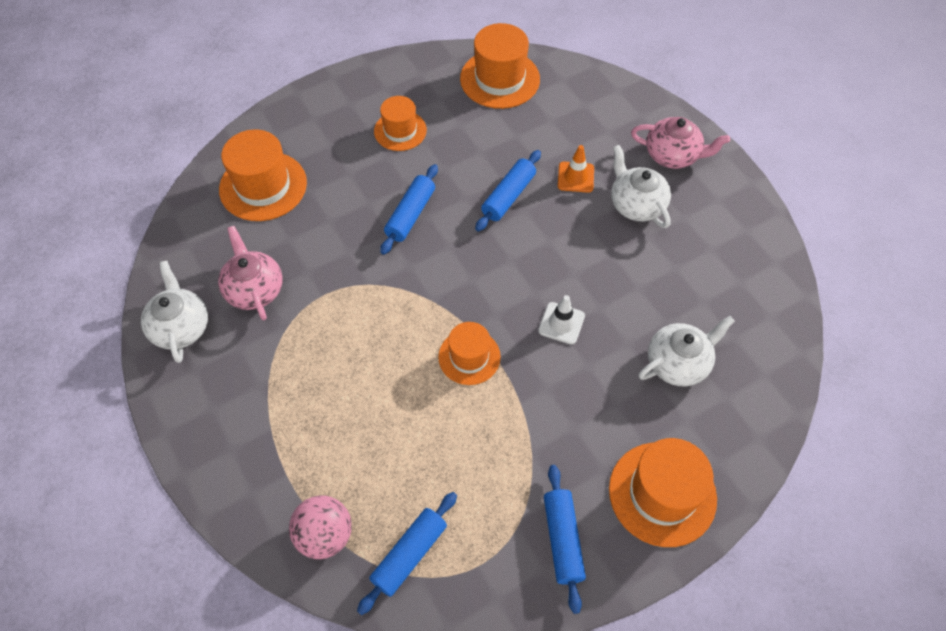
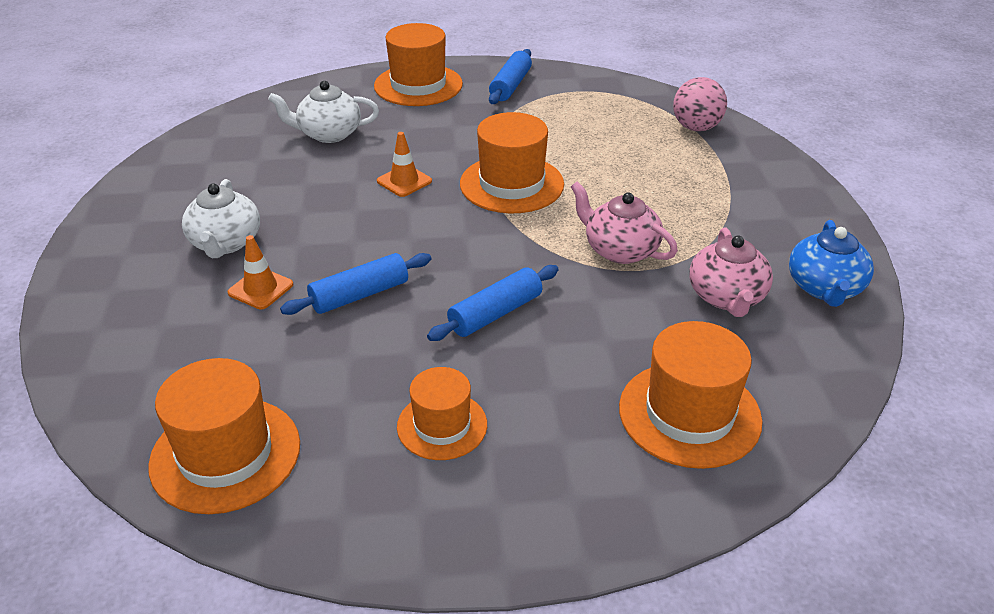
camera: 155 degrees left, 20 degrees down
white teapot [141,261,208,363] -> blue teapot [789,220,874,307]
blue rolling pin [357,492,457,615] -> none
orange hat [438,322,501,385] -> orange hat [460,112,564,213], size x1.58
white traffic cone [538,295,585,345] -> orange traffic cone [377,132,432,197]
pink teapot [631,117,730,169] -> pink teapot moved to [571,182,678,264]

